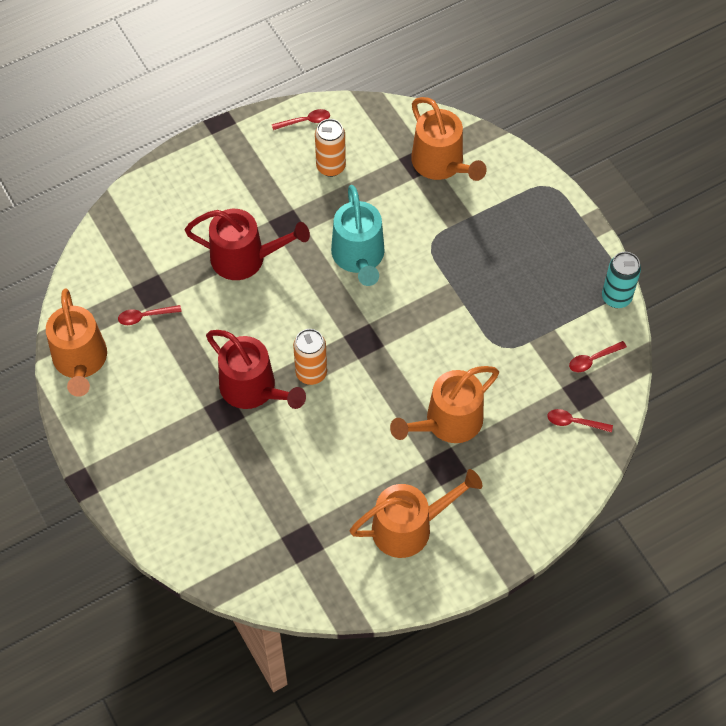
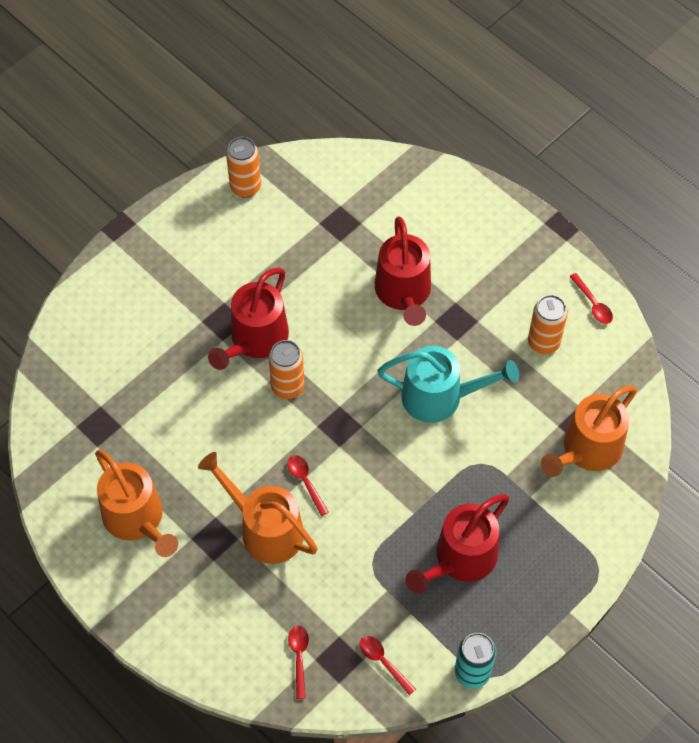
camera: 75 degrees right, 0 degrees up
orange watering can [46,288,107,397] -> orange can [226,137,261,198]
red spoon [118,305,182,325] -> red spoon moved to [287,455,328,516]
turquoise watering can [331,185,385,286] -> turquoise watering can turned 150 degrees counterclockwise [377,346,519,423]
none -> red watering can [406,494,510,594]

